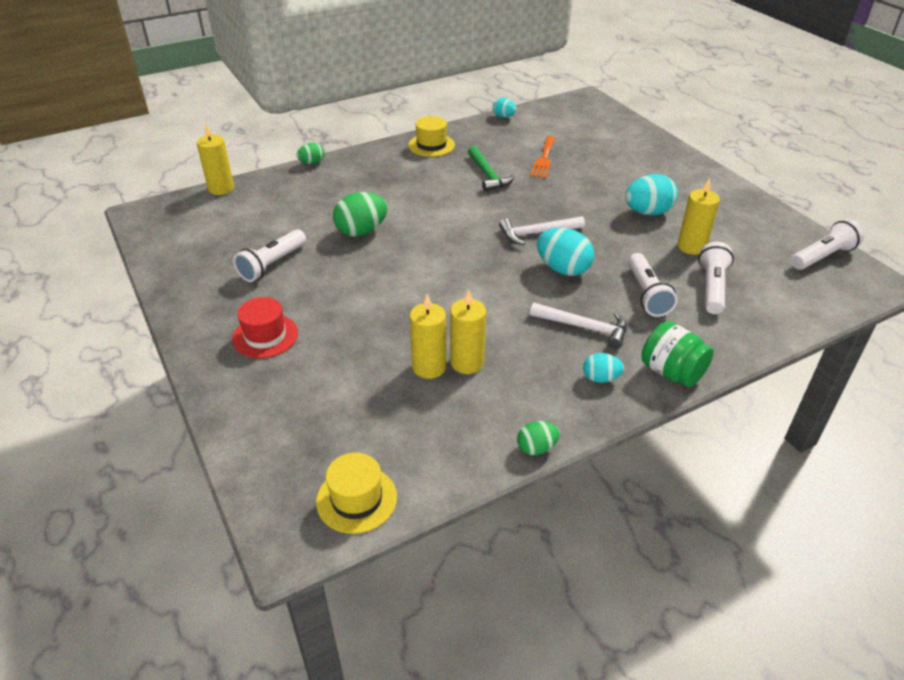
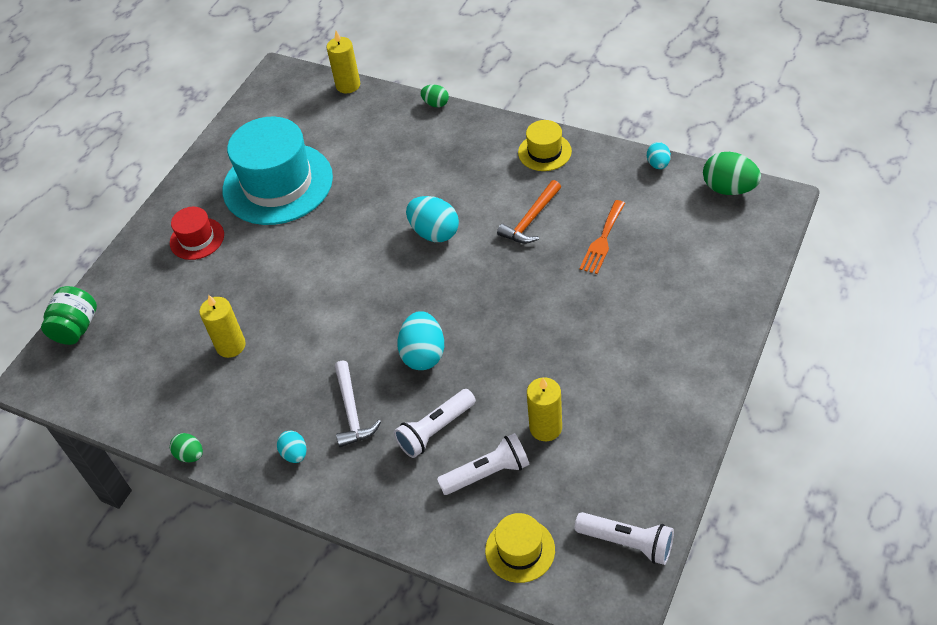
camera: 60 degrees right, 10 degrees up
white flashlight [233,230,306,282] -> turquoise hat [223,117,333,225]
yellow hat [316,453,397,534] -> yellow hat moved to [485,513,555,583]
green egg [333,192,388,237] -> green egg moved to [703,152,761,195]
yellow candle [450,289,486,374] -> none
green hammer [468,146,515,192] -> orange hammer [497,180,561,244]
white hammer [499,216,585,245] -> none
orange fork [530,136,556,178] -> orange fork turned 45 degrees counterclockwise [579,200,625,274]
turquoise egg [625,174,678,216] -> turquoise egg moved to [406,196,459,242]
green jar [641,321,714,387] -> green jar moved to [41,286,97,345]

